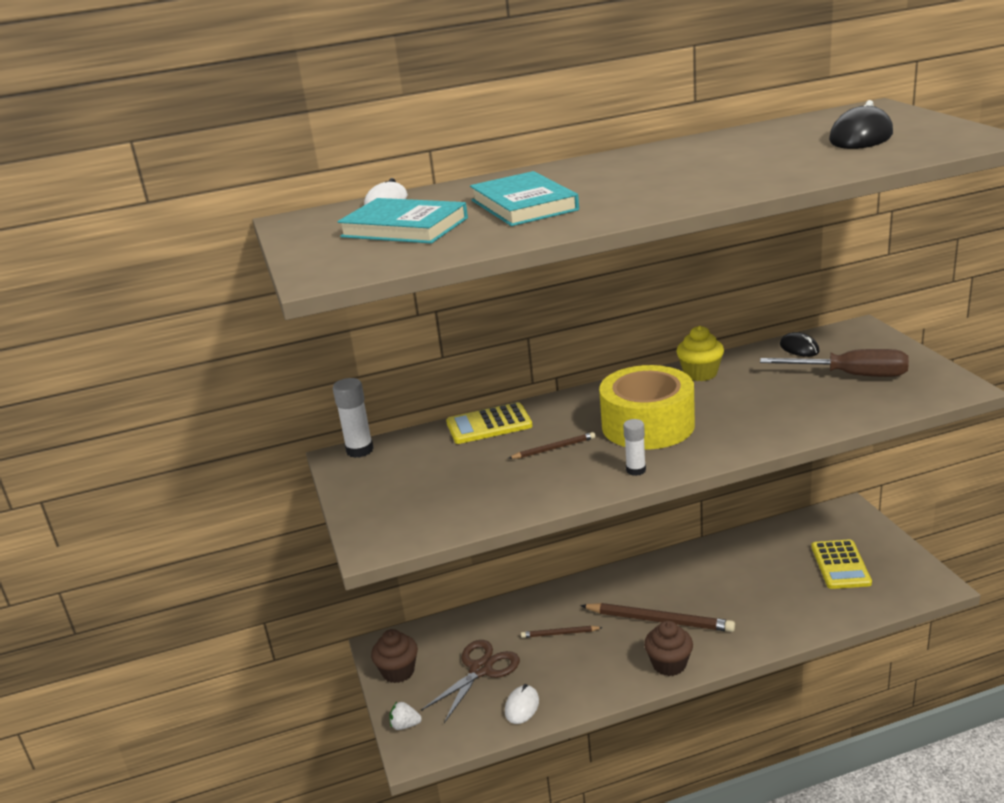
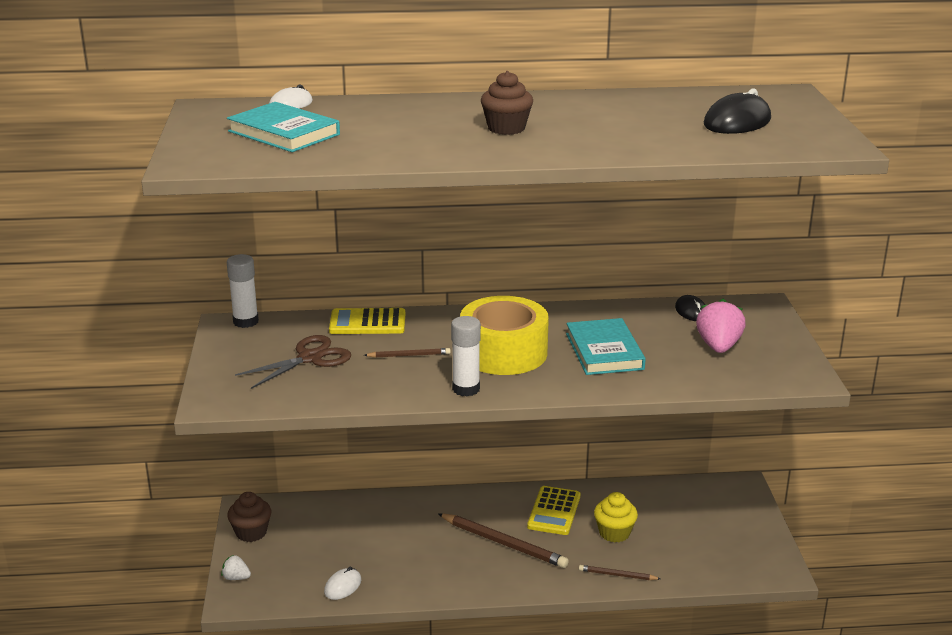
camera: 10 degrees right, 0 degrees up
brown scissors [421,640,520,723] -> brown scissors moved to [235,335,351,389]
turquoise book [470,171,579,226] -> turquoise book moved to [566,318,646,375]
brown pencil [521,626,603,638] -> brown pencil moved to [579,565,661,580]
white glue stick [623,419,646,476] -> white glue stick [451,316,481,396], size x1.52
brown cupcake [644,621,693,676] -> brown cupcake moved to [481,71,533,135]
yellow cupcake [676,326,724,381] -> yellow cupcake moved to [594,492,638,542]
brown screwdriver [760,349,909,377] -> pink strawberry [696,299,745,353]
yellow calculator [811,539,872,589] -> yellow calculator moved to [527,486,580,535]

